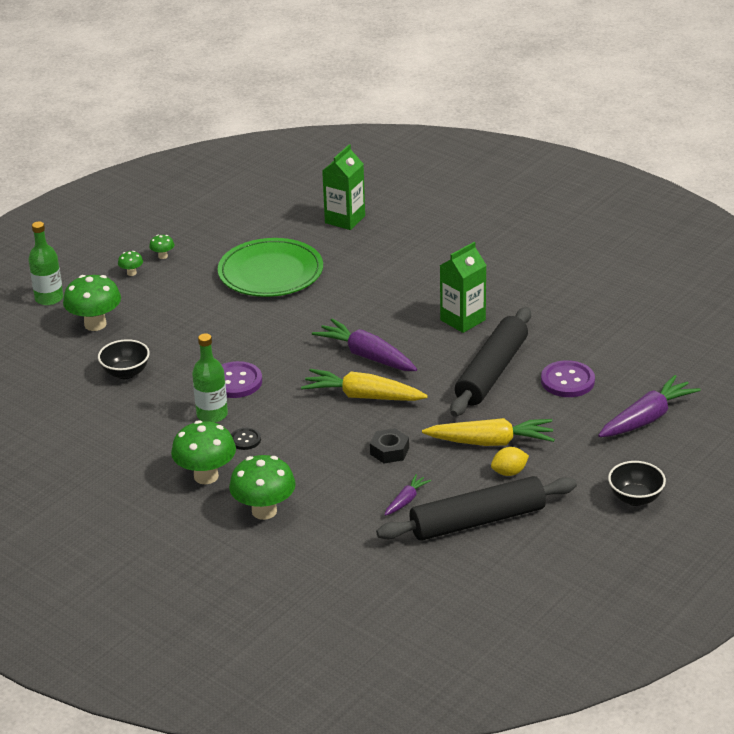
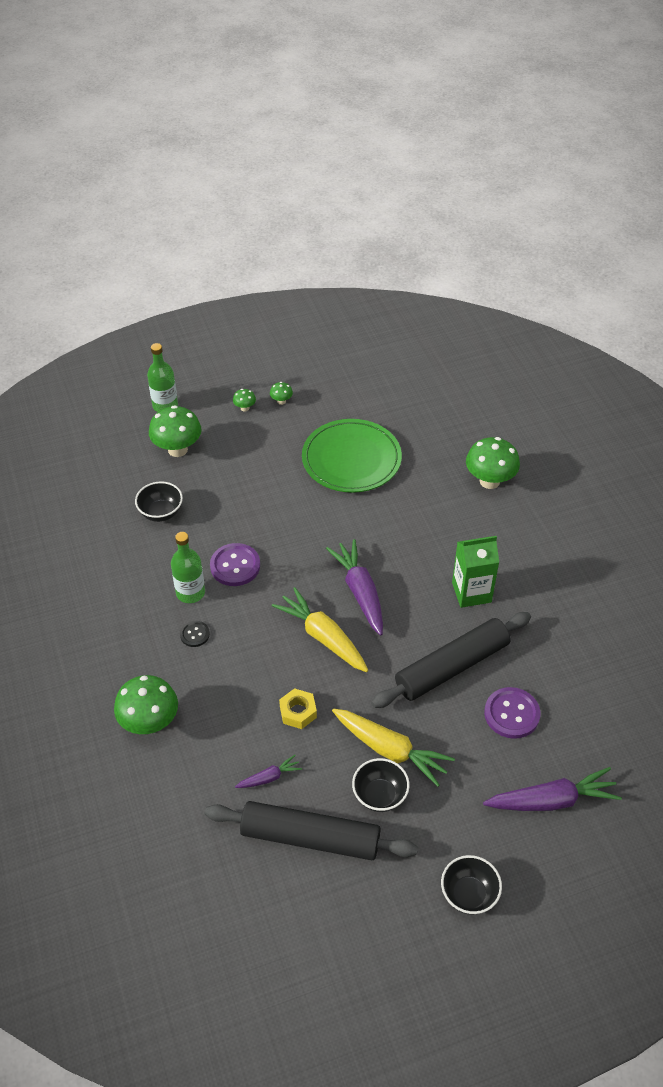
camera: 30 degrees right, 15 degrees up
green mushroom [171,420,236,484] -> green mushroom moved to [466,437,520,489]
green carton [322,144,365,230] -> none
black nut [370,428,409,464] -> yellow nut [279,688,317,729]
yellow lemon [491,447,529,476] -> black bowl [352,758,410,812]

